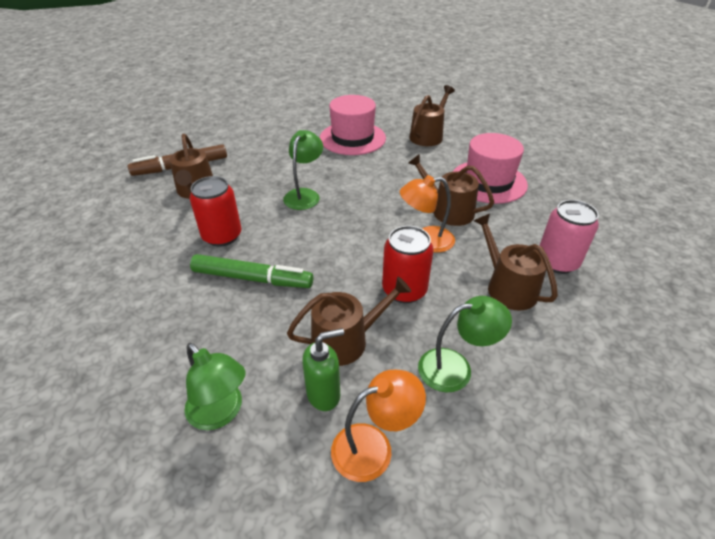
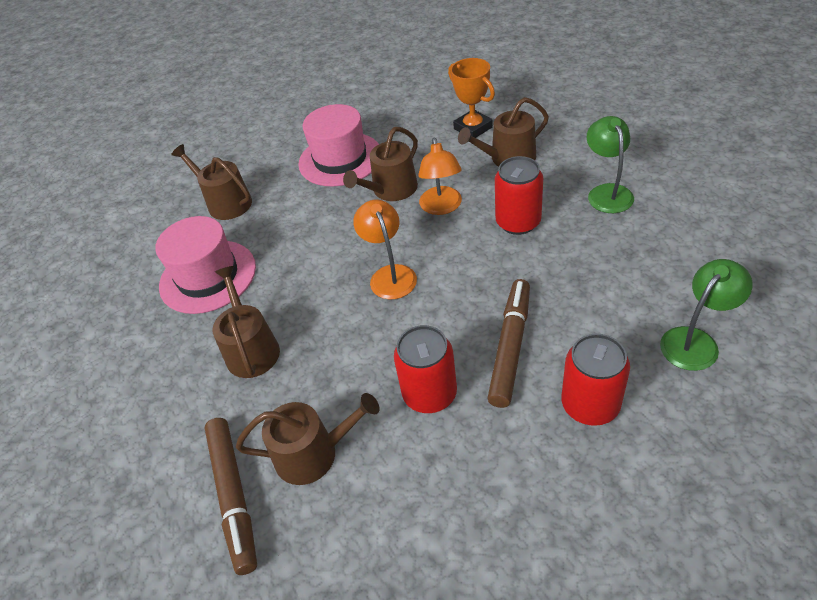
camera: 80 degrees left, 5 degrees up
green marker [190,254,313,288] -> brown marker [488,279,530,408]
green lamp [283,130,323,210] -> none
brown watering can [287,277,411,366] -> brown watering can moved to [213,266,280,378]
green soap dispenser [302,328,344,411] -> none
orange lamp [331,370,426,482] -> orange lamp moved to [353,200,417,300]
pink can [539,200,599,274] -> orange trophy [448,58,495,138]
none -> red can [562,334,630,426]

